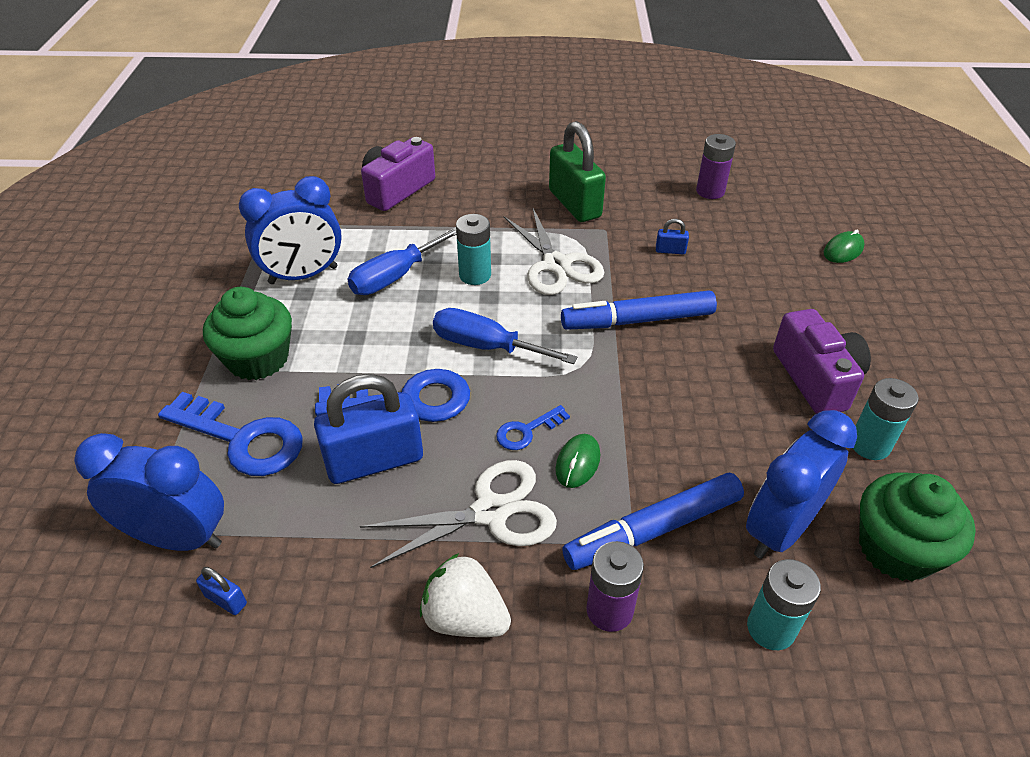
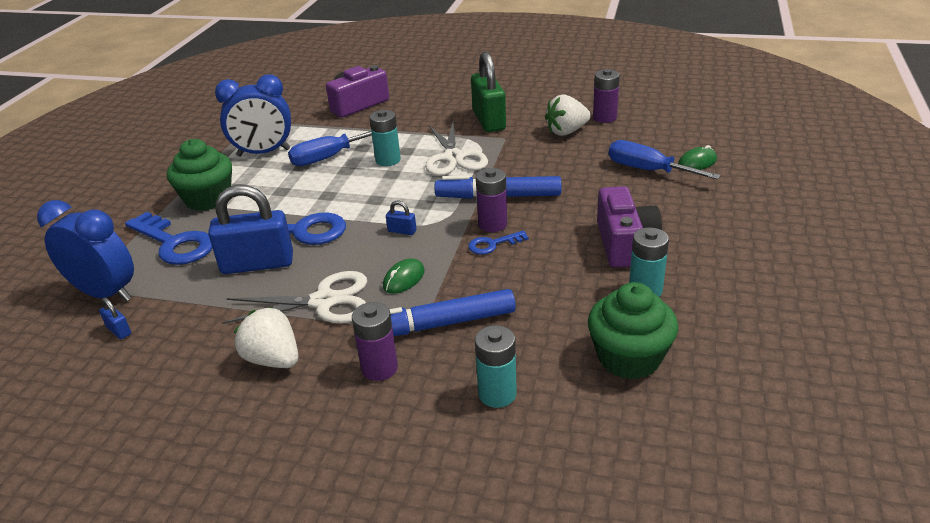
camera: 15 degrees right, 10 degrees down
blue screwdriver [433,308,577,364] -> blue screwdriver moved to [609,140,721,180]
blue key [496,405,570,450] -> blue key moved to [468,230,529,255]
blue padlock [656,219,689,254] -> blue padlock moved to [386,201,416,235]
blue clock [746,410,857,559] -> none
none -> purple battery [476,168,507,232]
none -> white strawberry [545,95,591,136]

